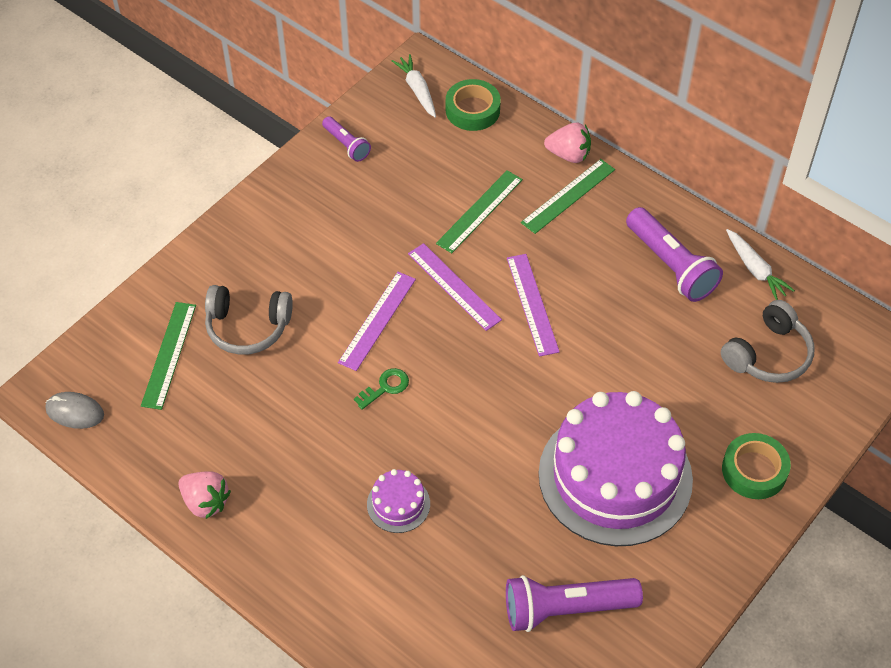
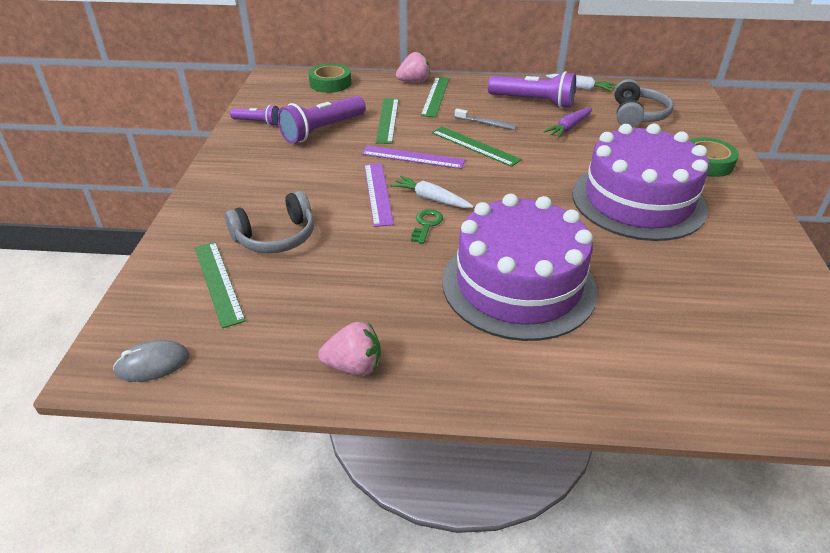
camera: 35 degrees left, 15 degrees down
purple cake [367,469,430,533] -> purple cake [442,194,598,341], size x2.45
white carrot [391,54,436,118] -> white carrot moved to [390,176,474,208]
purple flashlight [506,575,643,632] -> purple flashlight moved to [277,96,366,144]
purple ruler [507,254,560,357] -> green ruler [432,127,522,167]
none -> grey toothbrush [455,109,517,130]
none -> purple carrot [543,107,592,138]

